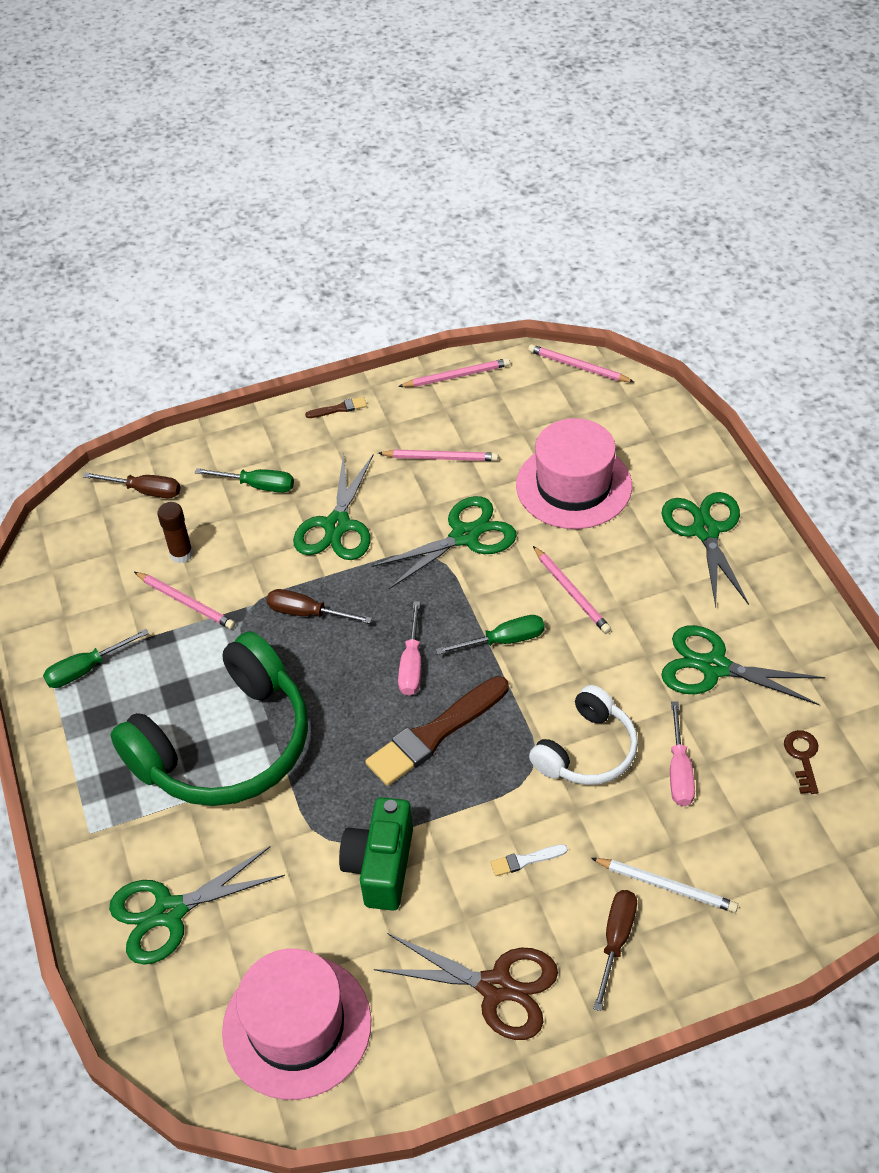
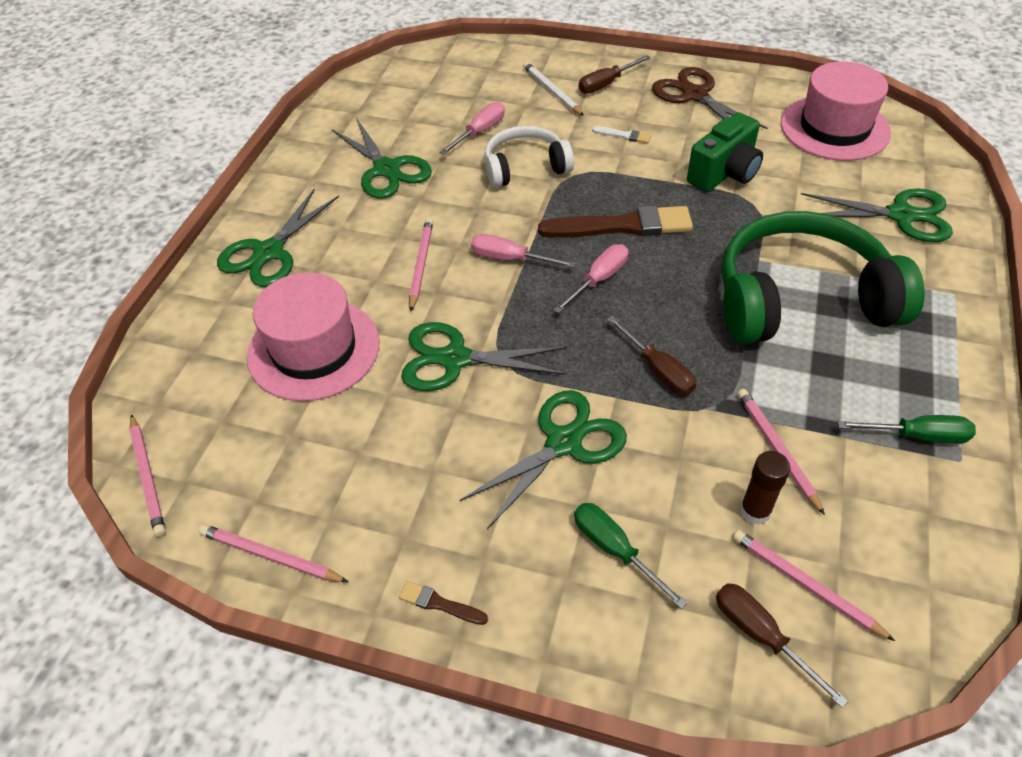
camera: 145 degrees left, 0 degrees up
pink pencil [378,449,499,461] -> pink pencil moved to [733,530,895,641]
green screwdriver [436,615,545,655] -> pink screwdriver [471,234,576,268]
brown key [784,730,819,794] -> none

